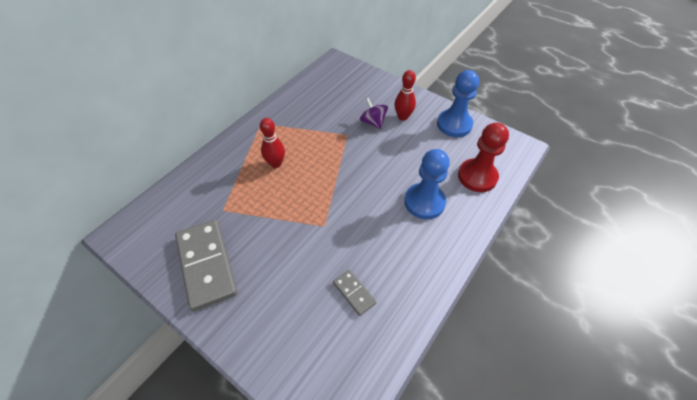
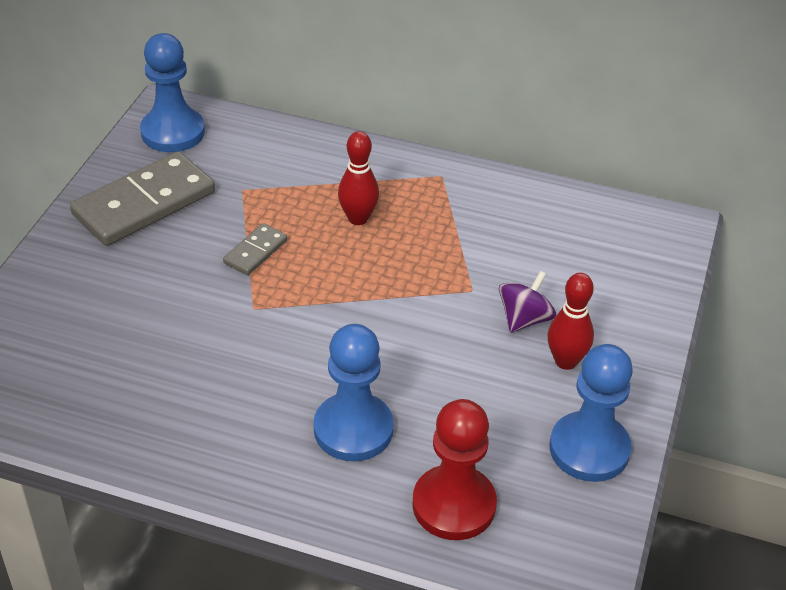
camera: 70 degrees right, 10 degrees down
grey domino [333,270,376,316] -> grey domino moved to [223,223,287,275]
none -> blue pawn [140,33,205,152]

